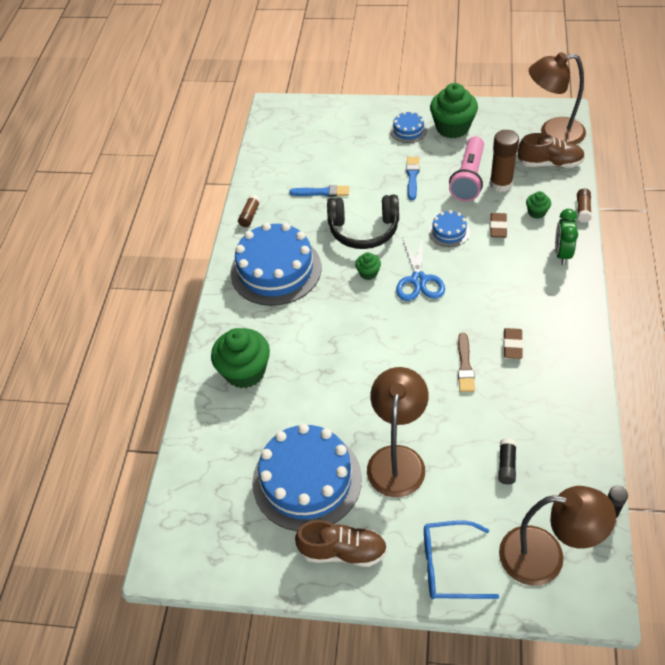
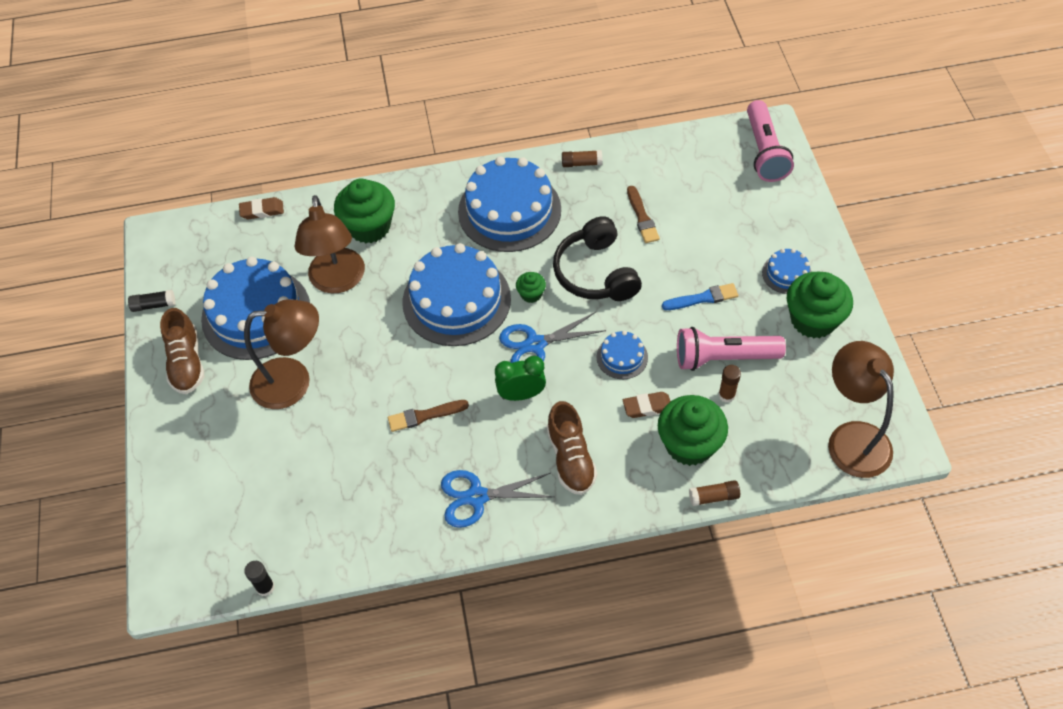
camera: 70 degrees right, 5 degrees up
blue brush [289,185,349,197] -> brown brush [627,186,660,243]
blue glasses [424,521,499,599] -> none
brown glue stick [490,130,519,192] -> brown glue stick [718,365,741,403], size x0.56
black glue stick [498,438,516,484] -> black glue stick moved to [128,290,175,312]
brown lamp [499,486,616,586] -> brown lamp moved to [295,195,365,294]
brown eraser [503,328,523,359] -> brown eraser moved to [239,197,284,219]
brown shoe [518,133,585,168] -> brown shoe moved to [547,401,597,495]
green cupcake [526,191,551,219] -> green cupcake [658,395,728,466], size x2.09
green clock [555,209,578,265] -> green clock moved to [495,356,546,401]
none -> blue cake [402,243,511,346]
none -> blue scissors [441,470,554,528]
none -> pink flashlight [747,100,794,182]

